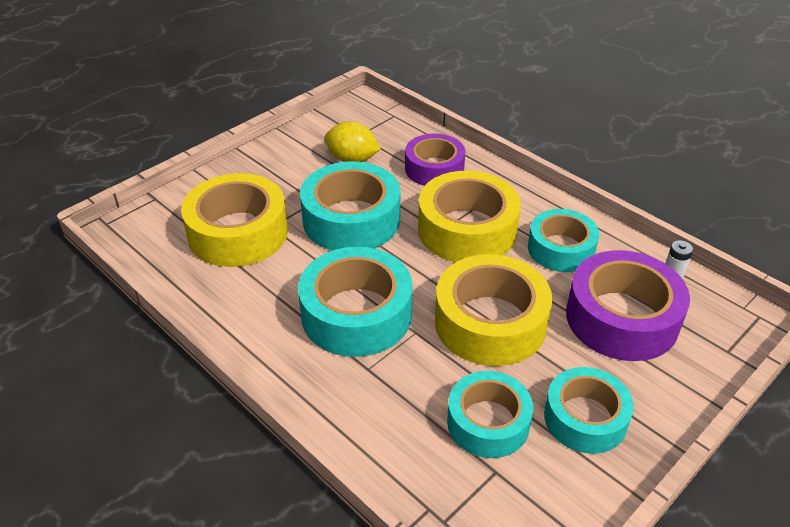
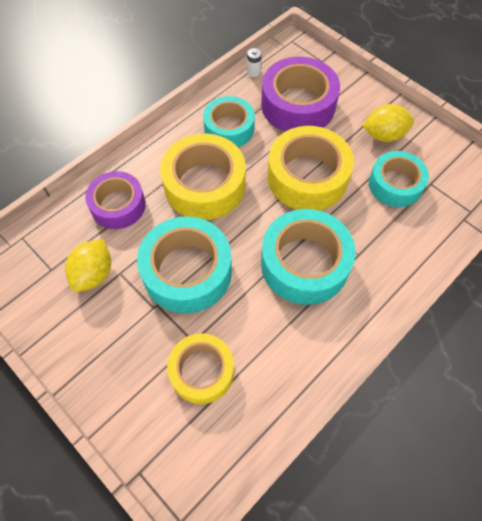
camera: 90 degrees left, 20 degrees up
yellow tape [181,173,288,267] -> yellow tape [167,333,234,404], size x0.66
turquoise tape [544,367,634,454] -> yellow lemon [362,104,414,142]

